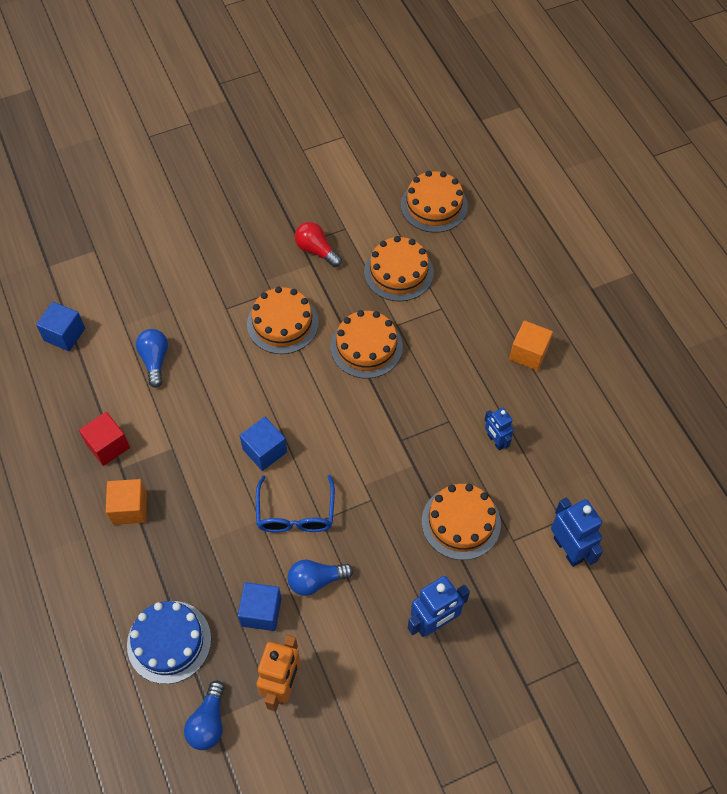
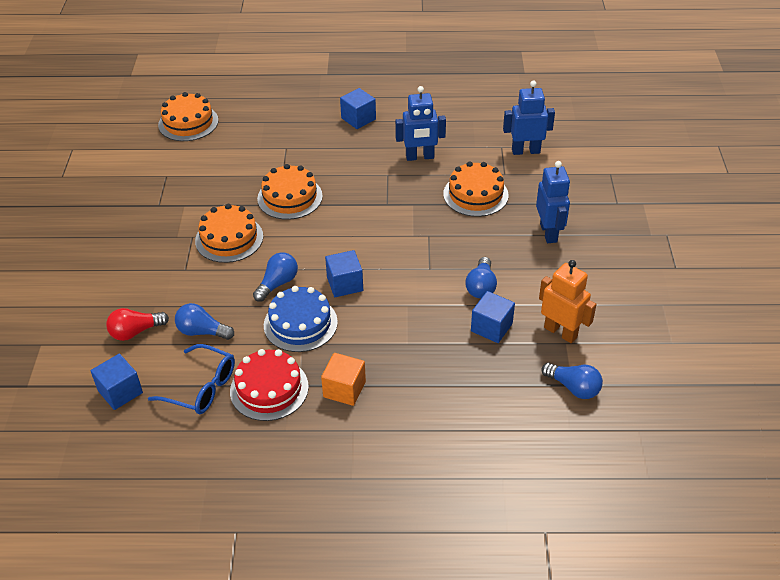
camera: 65 degrees left, 15 degrees down
red cube [79,412,130,466] -> red cake [230,349,309,421]
blue cake [127,601,211,684] -> blue cake moved to [264,286,338,352]
blue glasses [256,475,335,533] -> blue glasses moved to [148,344,235,414]
red light bulb [295,222,342,267] -> red light bulb moved to [106,308,169,341]
orange cake [364,236,434,301] -> none
blue robot [485,408,514,451] -> blue robot [395,86,446,161], size x1.60
orange cube [509,320,553,371] -> blue cube [340,88,376,129]
none -> blue light bulb [253,252,298,302]

